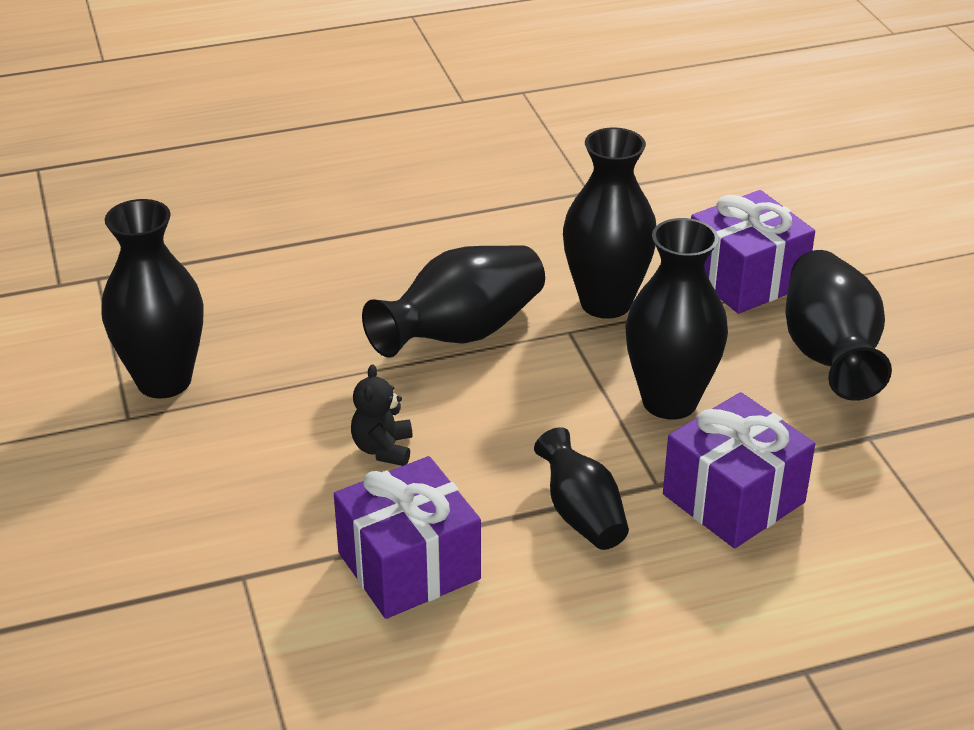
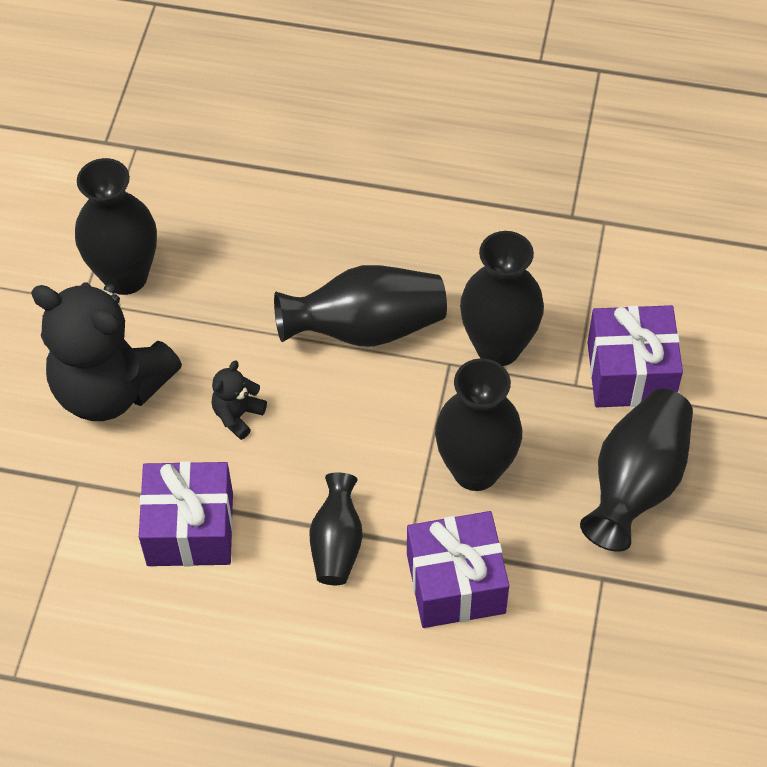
camera: 30 degrees right, 20 degrees up
none -> black teddy bear [31,282,182,421]

